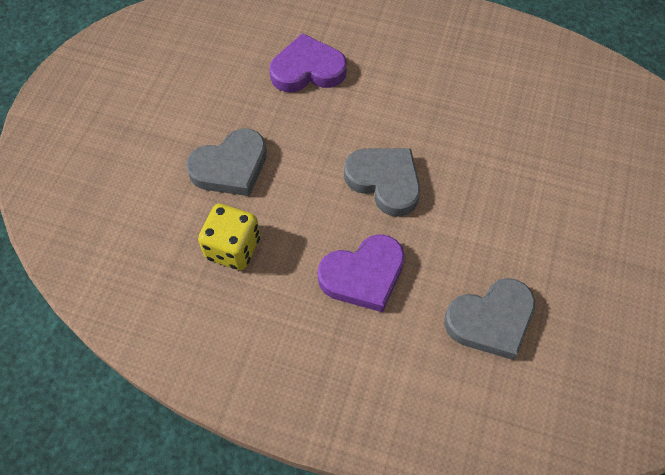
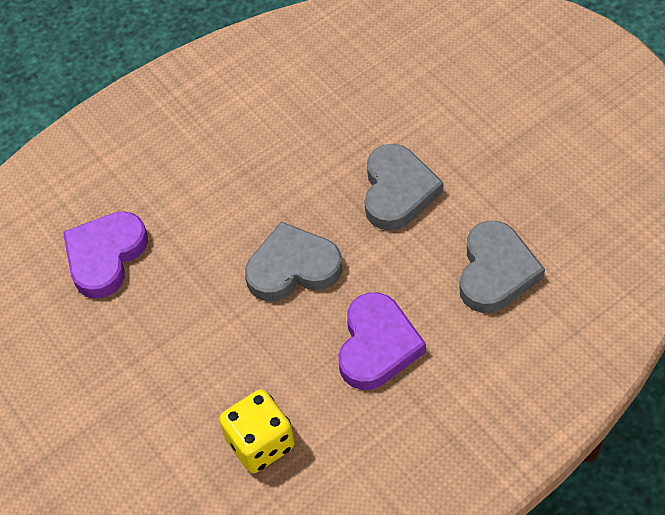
camera: 50 degrees left, 5 degrees down
grey heart [186,128,267,196] -> grey heart moved to [364,144,444,231]

